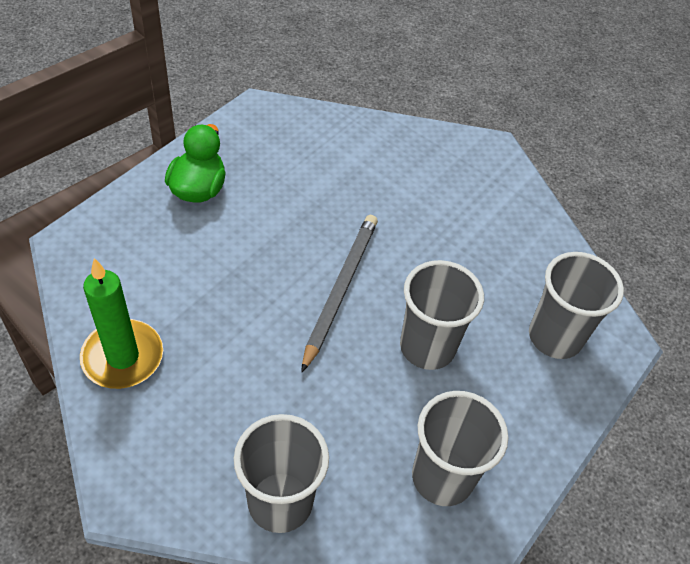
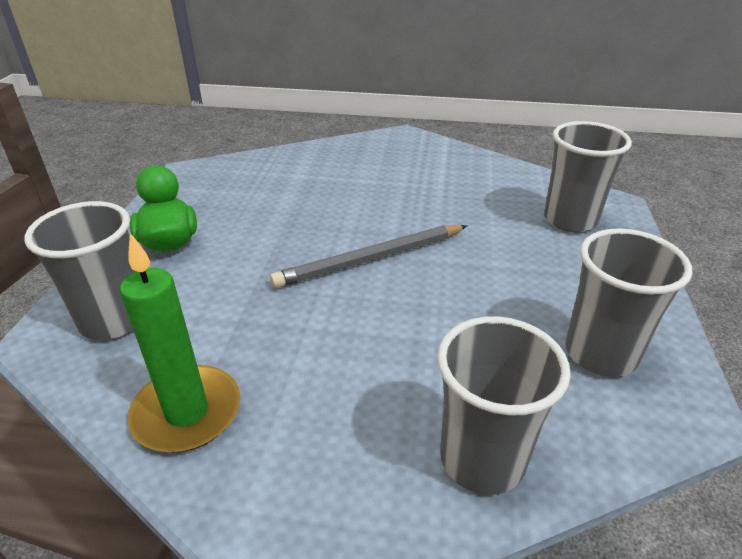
camera: 25 degrees left, 15 degrees down
grey pencil [301,215,378,373] -> grey pencil turned 105 degrees counterclockwise [270,225,468,288]
grey cup [400,260,484,370] -> grey cup moved to [24,201,136,340]

